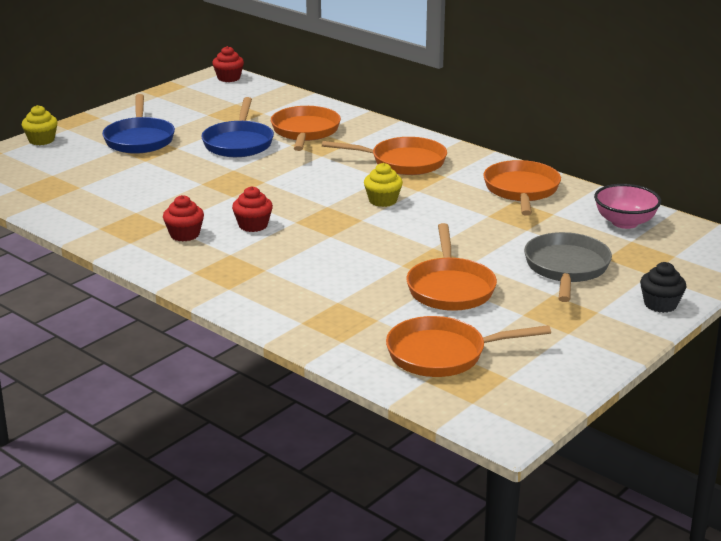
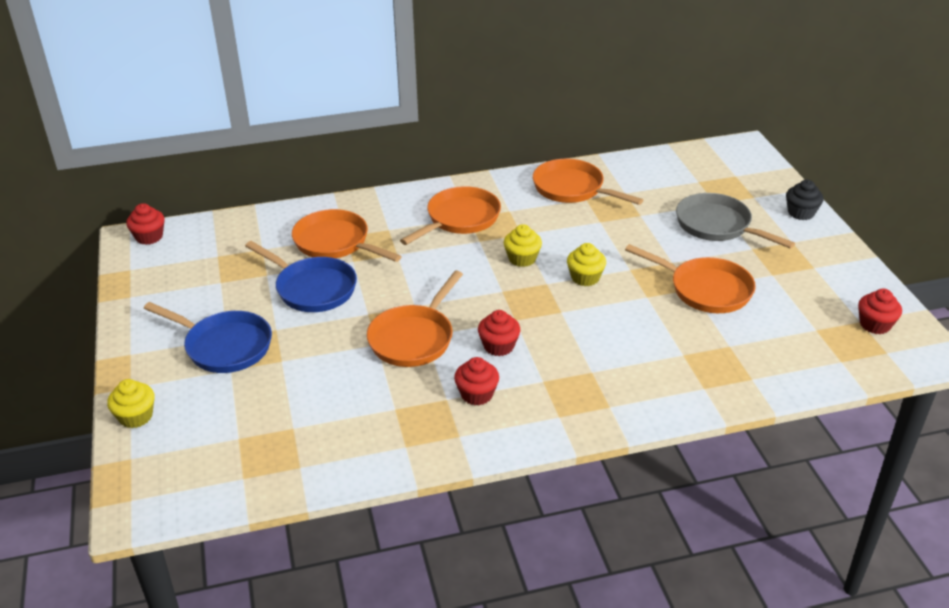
camera: 55 degrees left, 10 degrees up
orange pan [386,316,551,377] -> orange pan moved to [367,271,463,367]
pink bowl [594,184,661,229] -> none
none -> yellow cupcake [567,243,606,286]
none -> red cupcake [858,289,902,334]

